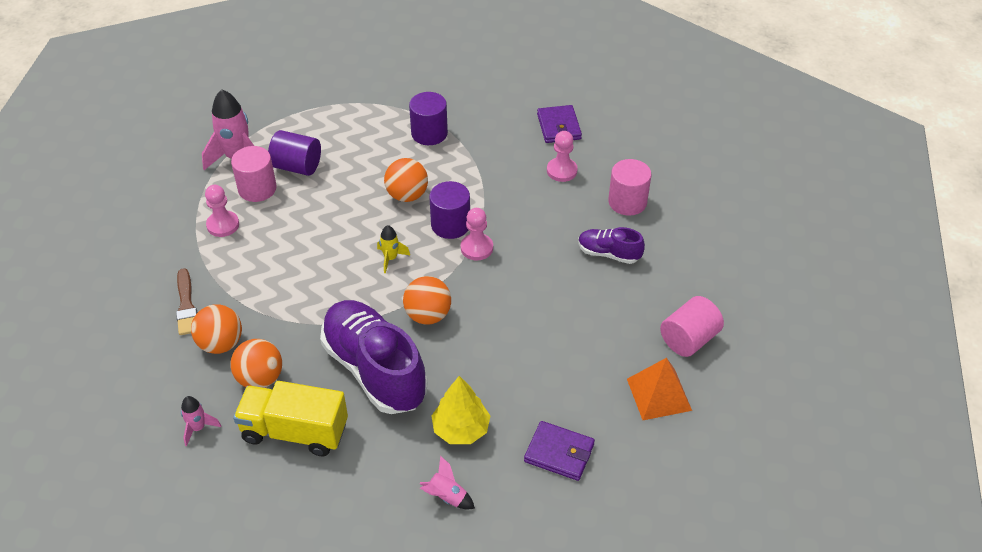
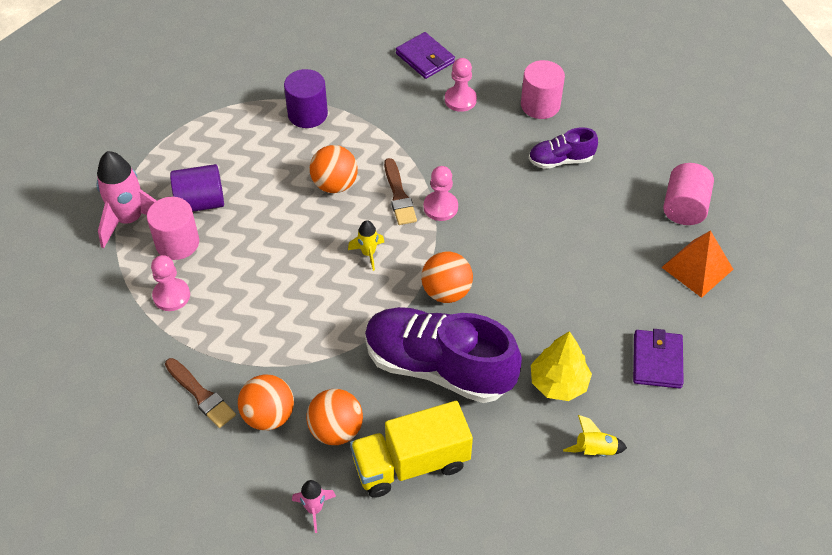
camera: 30 degrees left, 5 degrees up
pink rocket [419,455,475,509] -> yellow rocket [563,415,627,456]
purple cylinder [429,181,470,239] -> brown brush [384,158,417,225]
purple wallet [524,421,595,481] -> purple wallet turned 75 degrees counterclockwise [633,329,684,389]

